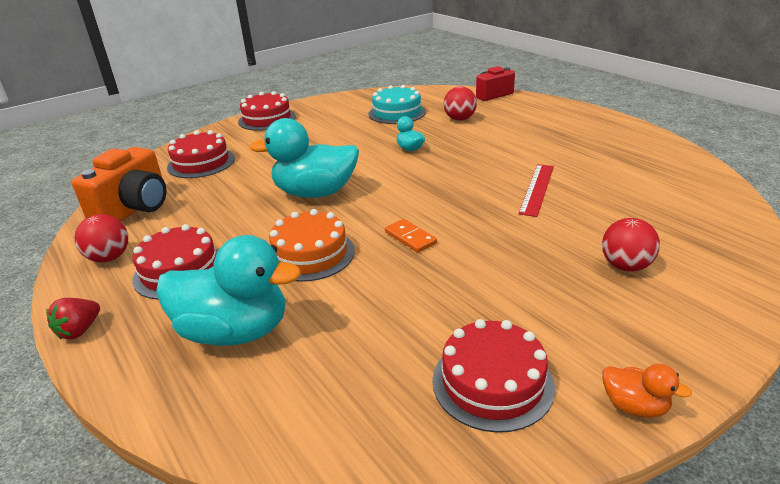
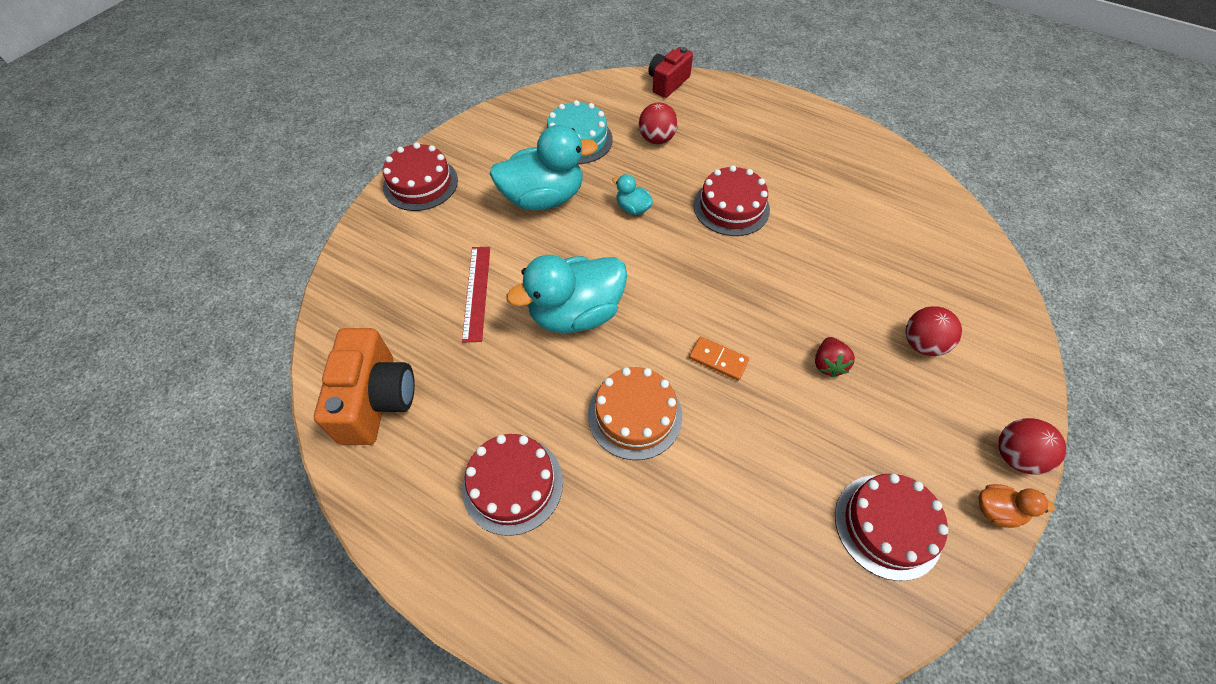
camera: 25 degrees left, 25 degrees up
red strawberry [46,298,100,340] -> red strawberry moved to [815,337,855,377]
red ball [75,214,128,262] -> red ball moved to [998,418,1066,475]
turquoise duck [156,235,301,346] -> turquoise duck moved to [489,124,598,210]
red cake [167,130,235,178] -> red cake moved to [694,165,770,236]
red ruler [518,164,554,217] -> red ruler moved to [462,247,490,343]

